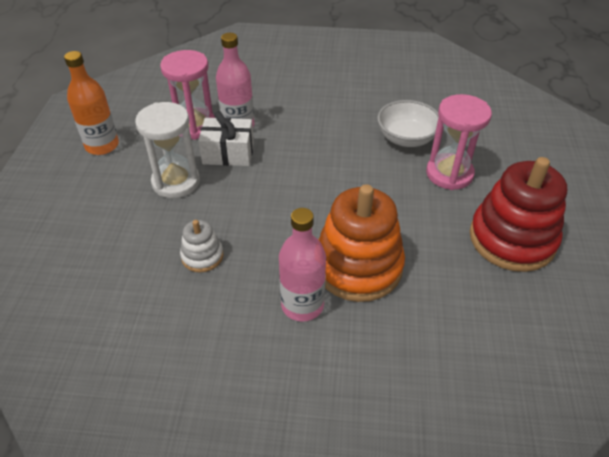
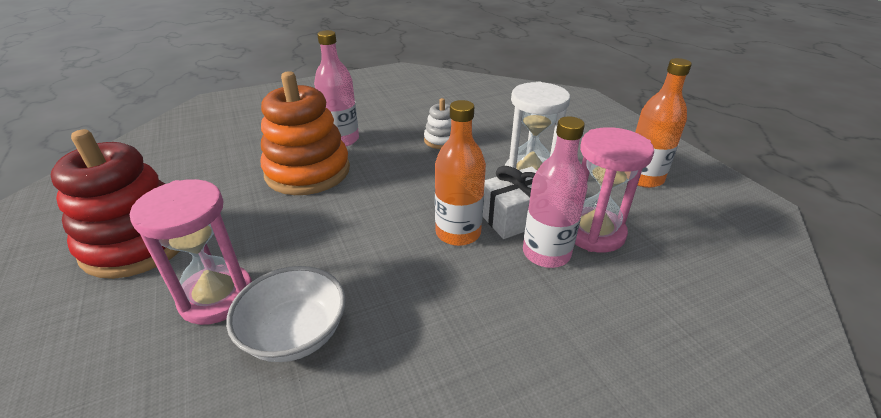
camera: 150 degrees right, 10 degrees down
none -> orange bottle [435,100,486,246]

